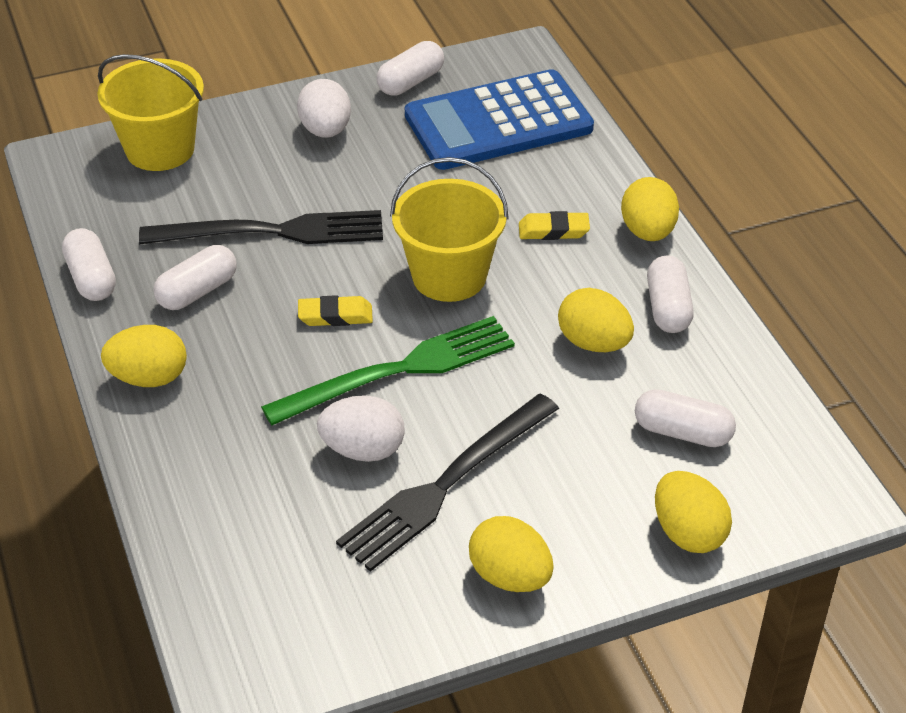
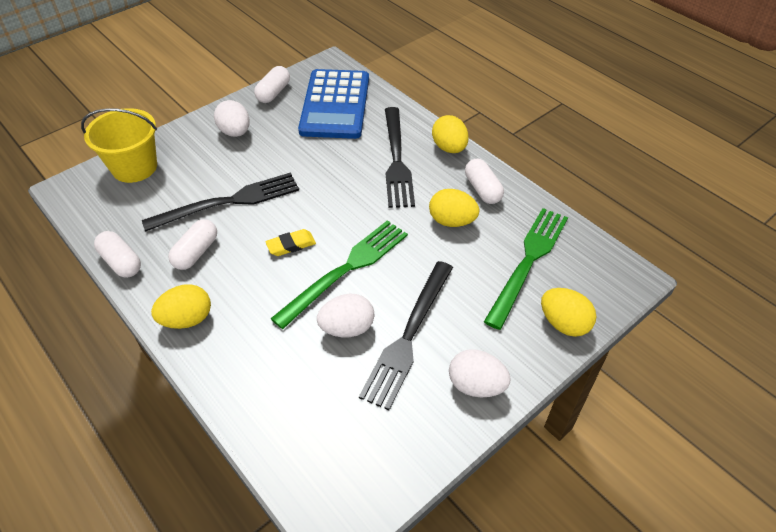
camera: 20 degrees left, 5 degrees up
yellow bucket [390,157,509,302] -> none
blue calculator [405,69,594,170] -> blue calculator turned 45 degrees counterclockwise [298,69,369,139]
yellow egg [469,516,554,592] -> white egg [449,349,511,398]
yellow eraser [519,211,590,240] -> black fork [385,107,415,208]
white capsule [635,389,736,447] -> green fork [484,208,568,330]

